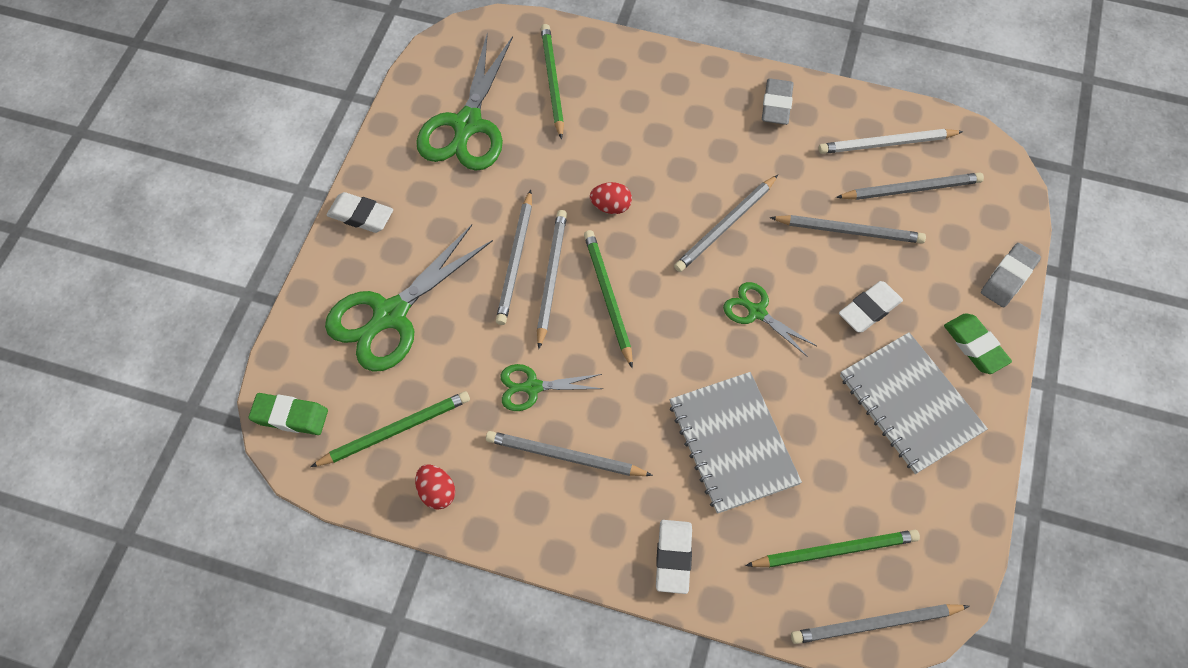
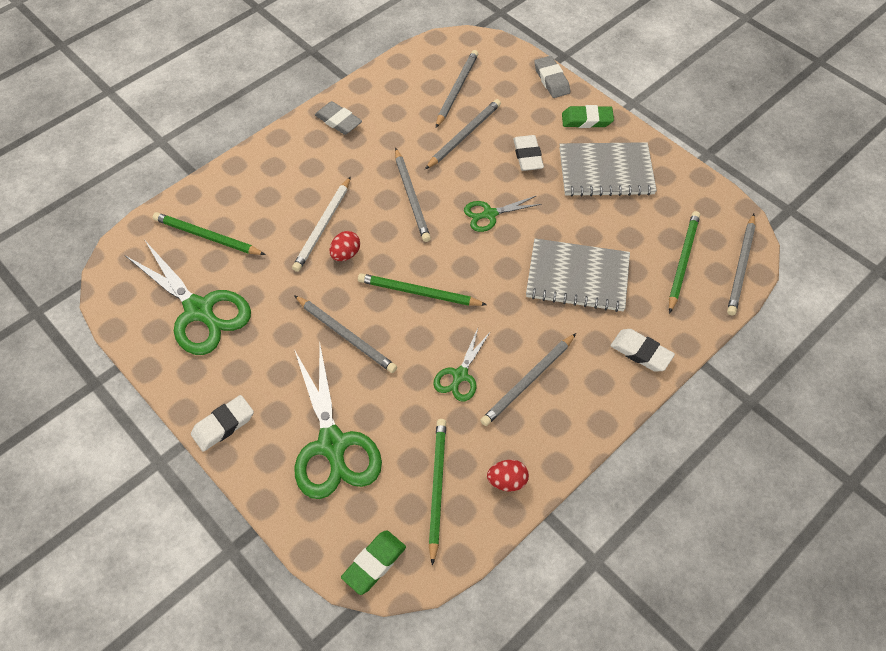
camera: 60 degrees left, 5 degrees down
grey pencil [537,210,567,349] -> none
white pencil [819,129,964,154] -> white pencil moved to [292,176,351,272]

